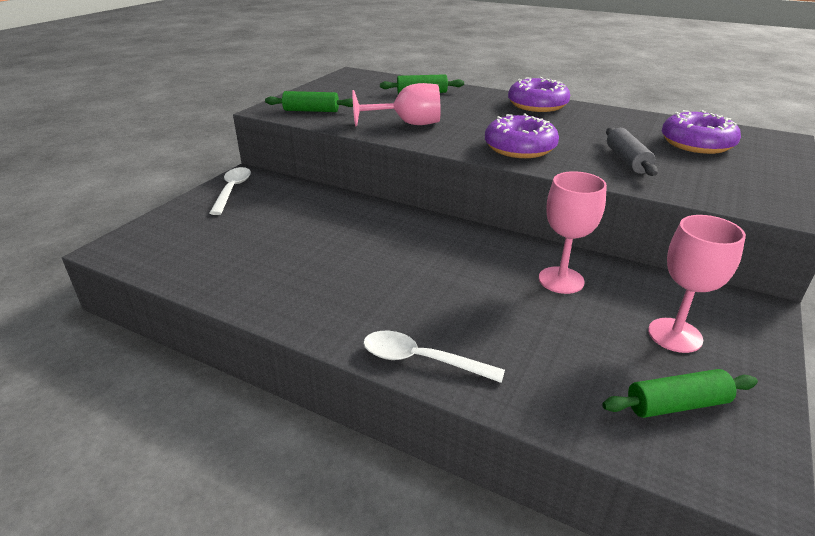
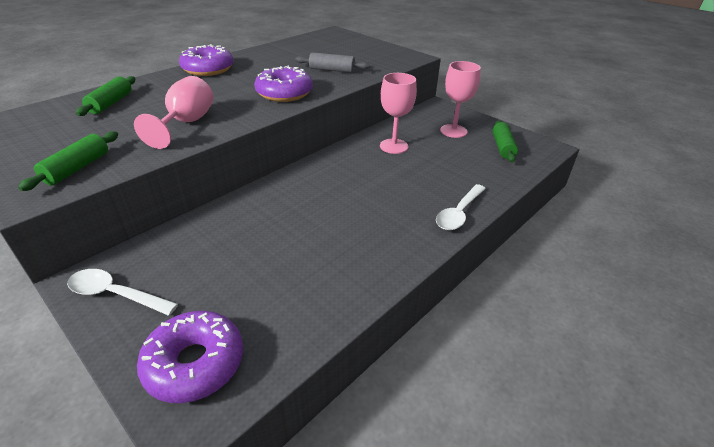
camera: 75 degrees left, 5 degrees up
purple donut [662,110,741,154] -> purple donut moved to [137,311,243,403]

